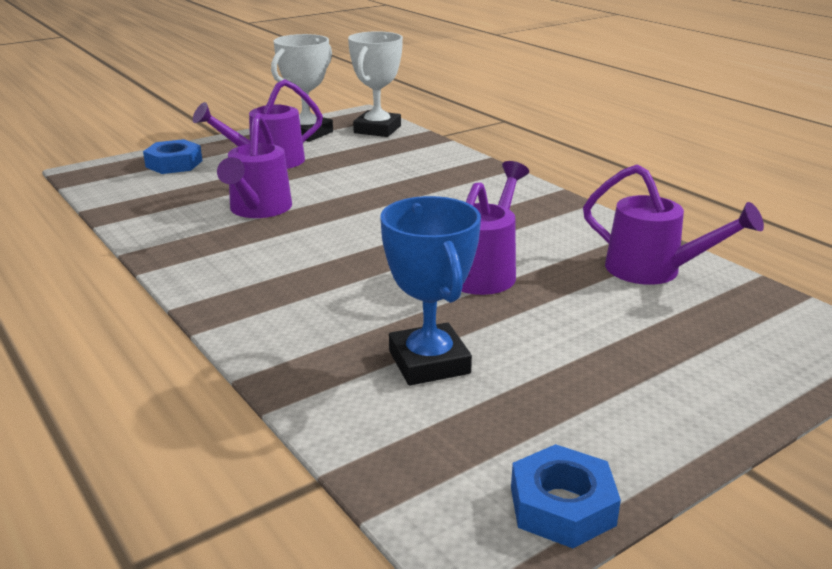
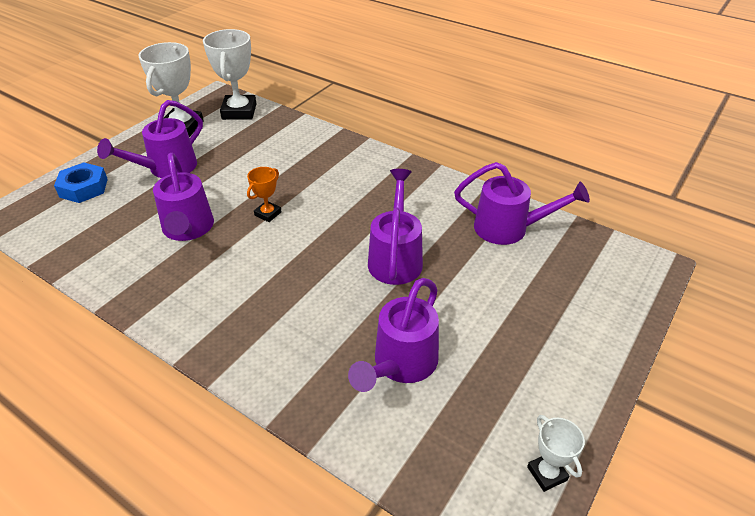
camera: 20 degrees left, 15 degrees up
blue trophy [380,196,481,385] -> purple watering can [348,278,439,392]
blue nut [511,444,621,548] -> white trophy [527,415,585,492]
none -> orange trophy [247,167,282,222]

